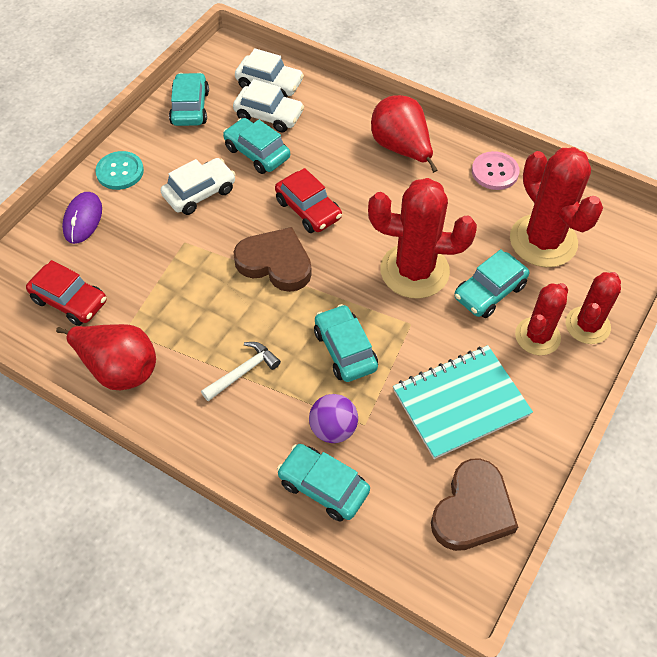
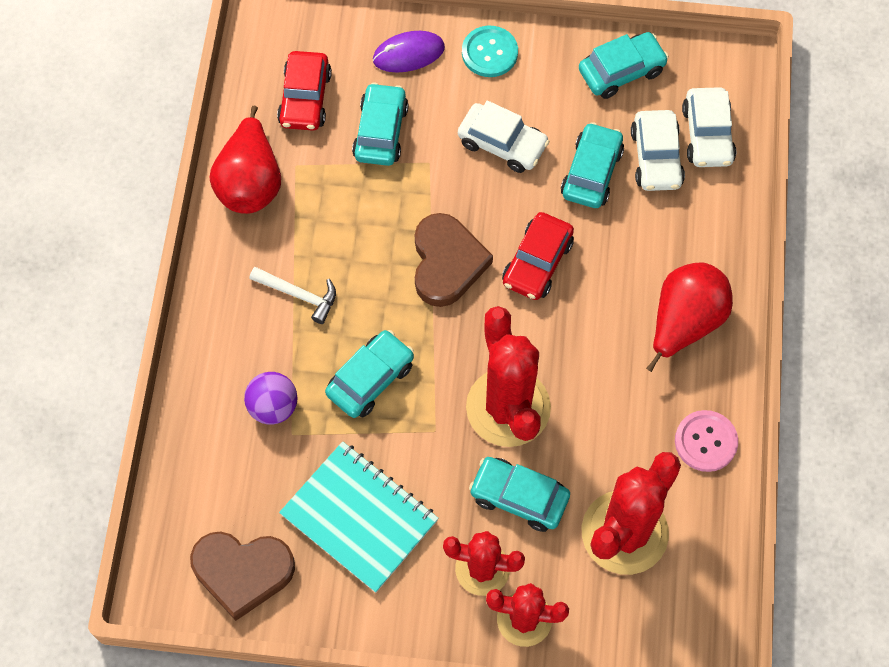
camera: 65 degrees right, 10 degrees up
turquoise car [277,444,370,522] -> turquoise car moved to [352,83,408,166]

